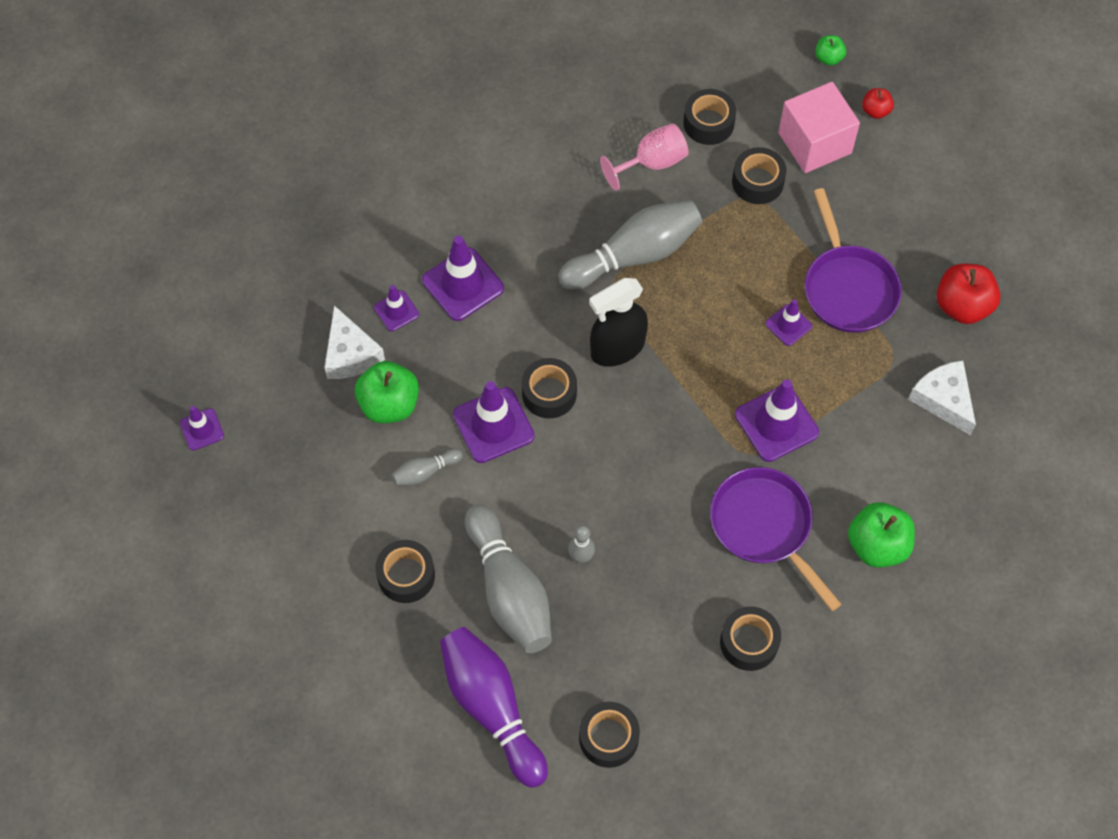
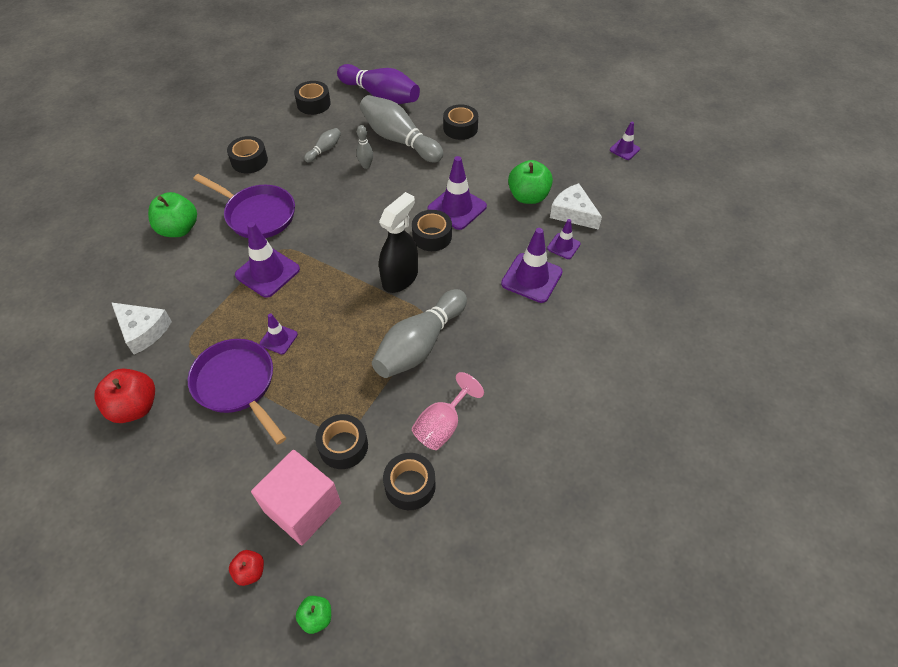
camera: 155 degrees right, 10 degrees down
grey bowling pin [392,449,463,486] -> grey bowling pin moved to [304,128,341,163]

